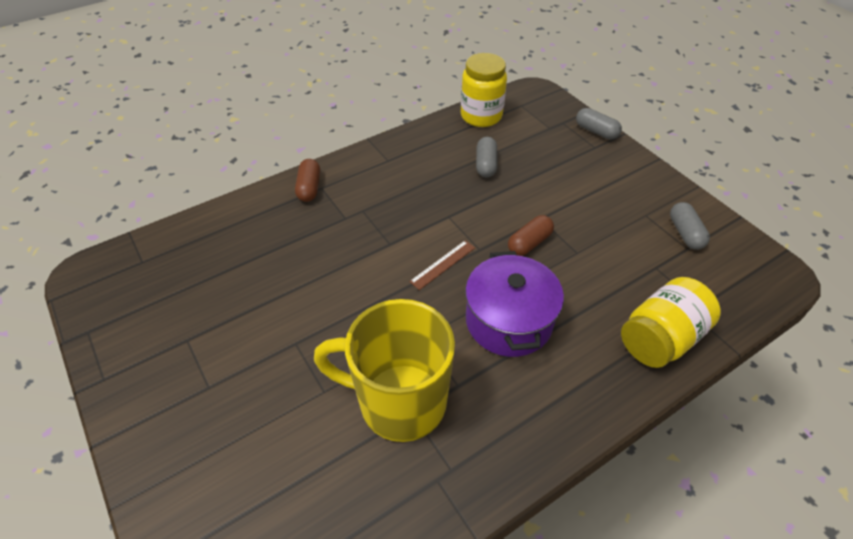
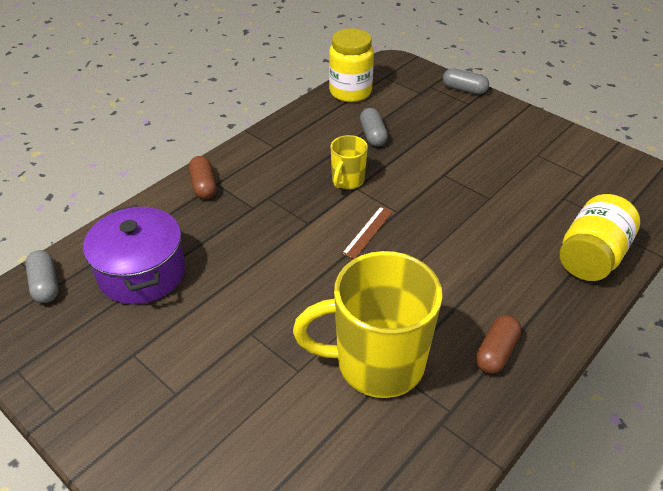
camera: 15 degrees left, 5 degrees down
purple pot [465,251,564,357] -> purple pot moved to [83,205,186,305]
brown capsule [508,215,554,256] -> brown capsule moved to [476,315,521,374]
grey capsule [670,202,710,250] -> grey capsule moved to [25,250,59,303]
none -> yellow mug [330,135,368,190]

